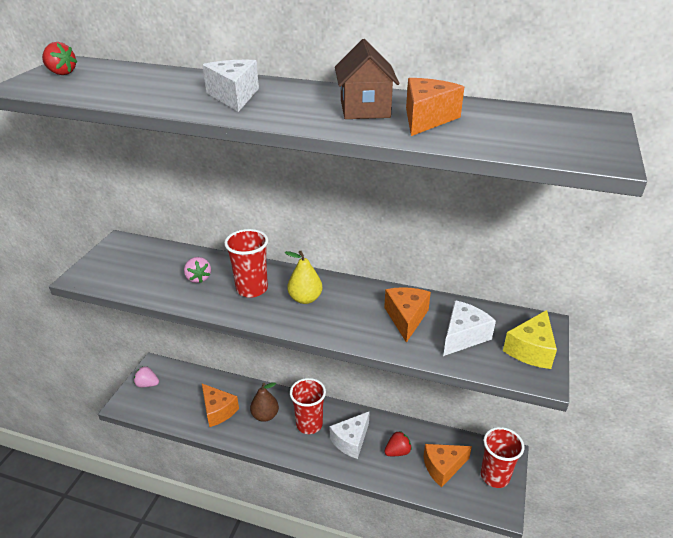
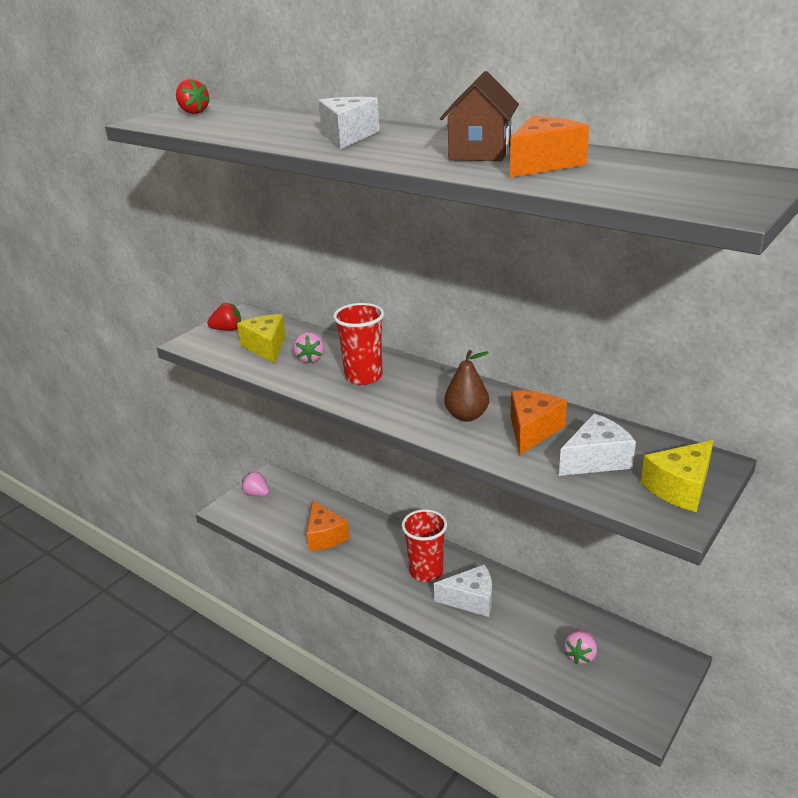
camera: 20 degrees right, 5 degrees down
brown pear [250,382,279,422] -> brown pear moved to [444,350,489,422]
yellow pear [285,251,323,304] -> none
white cheese [330,411,370,459] -> white cheese turned 150 degrees counterclockwise [434,564,492,617]
red strawberry [384,431,412,456] -> red strawberry moved to [207,303,241,331]
orange cheese [424,444,472,488] -> pink strawberry [564,630,597,664]
red cup [481,427,524,488] -> none
none -> yellow cheese [237,314,286,363]

